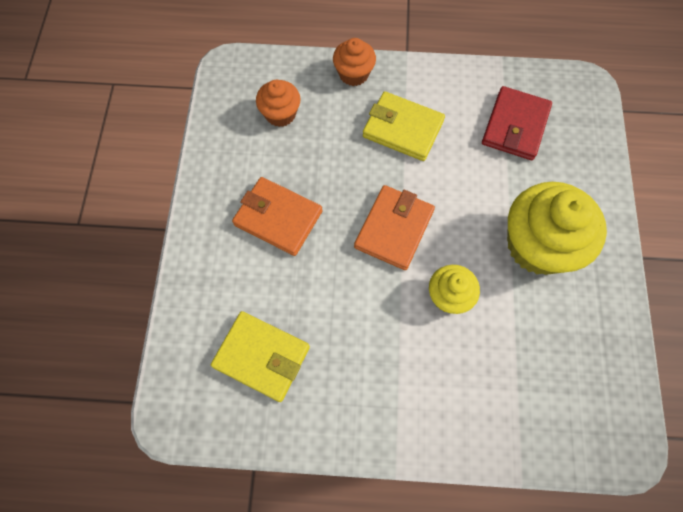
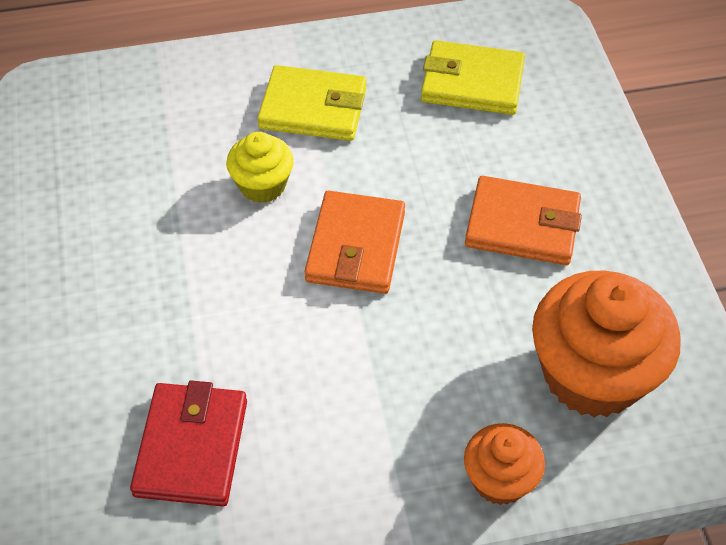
camera: 165 degrees right, 15 degrees down
orange cupcake [256,80,300,127] -> orange cupcake [532,271,681,417], size x1.88
yellow wallet [363,91,445,161] -> yellow wallet moved to [257,65,367,141]
yellow cupcake [507,182,607,275] -> none

